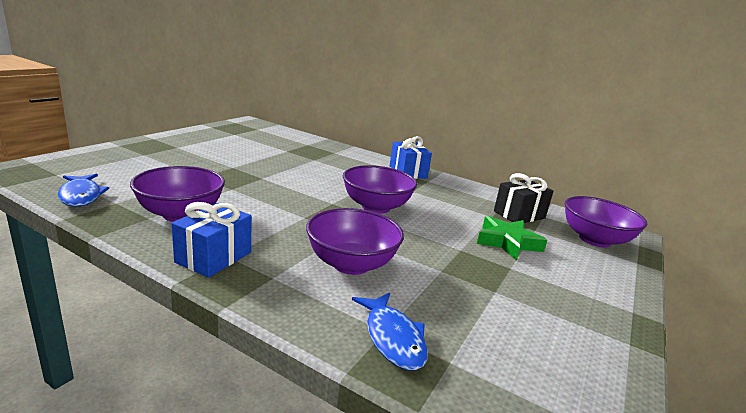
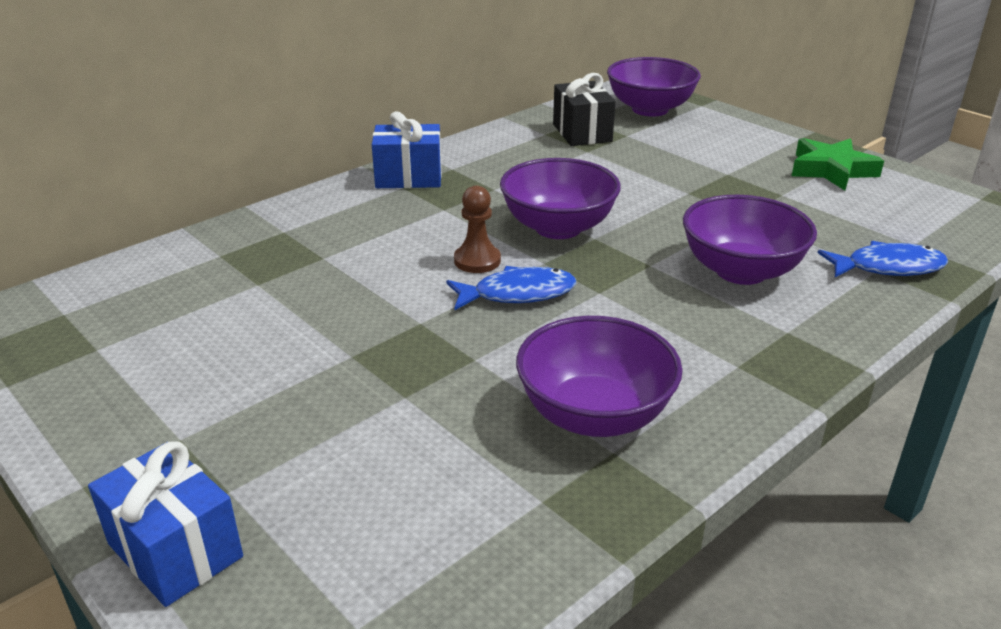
camera: 70 degrees left, 10 degrees up
blue fish [58,174,109,207] -> blue fish moved to [446,266,576,311]
blue gift [171,202,252,278] -> blue gift moved to [88,442,243,607]
green star [477,216,547,260] -> green star moved to [792,138,884,190]
none -> brown pawn [454,186,501,273]

